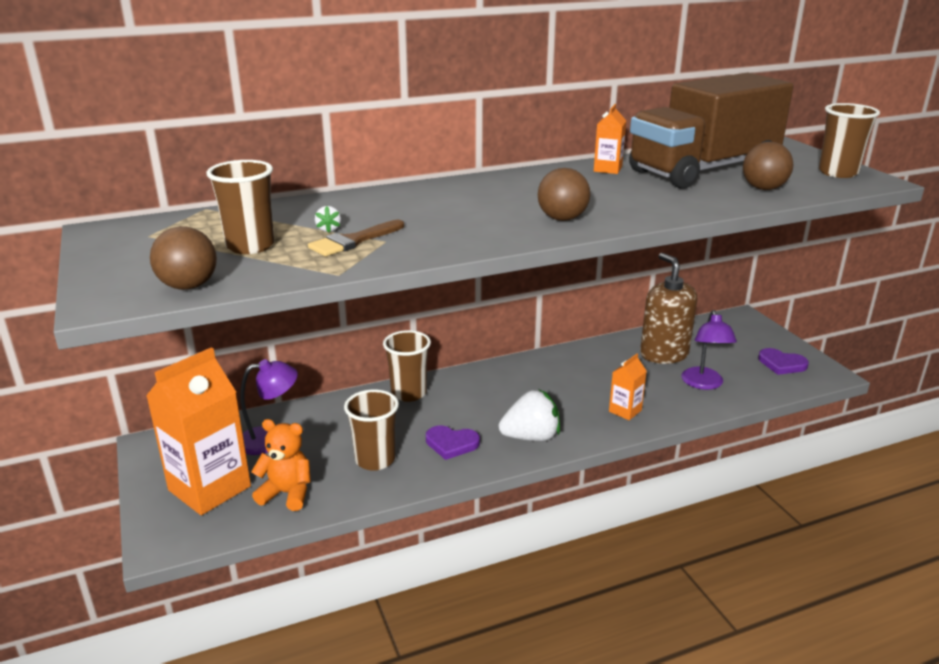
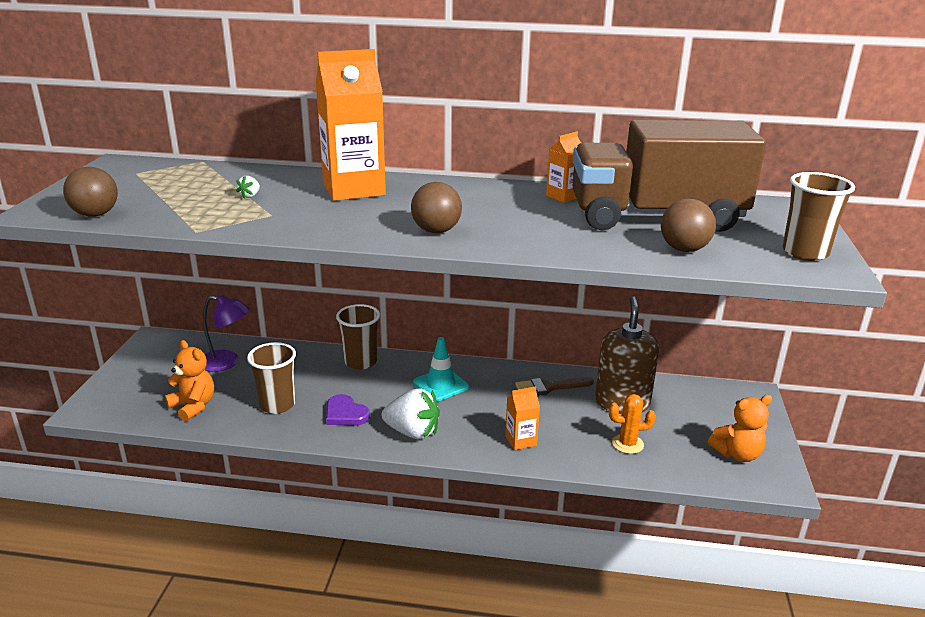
camera: 30 degrees right, 0 degrees up
orange carton [146,347,251,515] -> orange carton moved to [316,49,386,201]
brown cup [206,160,274,254] -> none
brown brush [308,220,404,256] -> brown brush moved to [515,377,594,396]
purple lamp [681,310,737,390] -> orange cactus [609,394,656,454]
purple heart [758,348,809,375] -> orange teddy bear [708,395,772,462]
none -> turquoise traffic cone [413,337,469,401]

